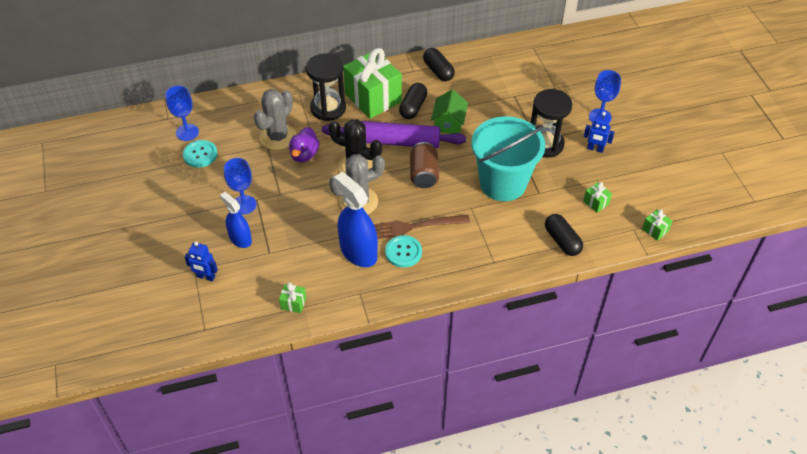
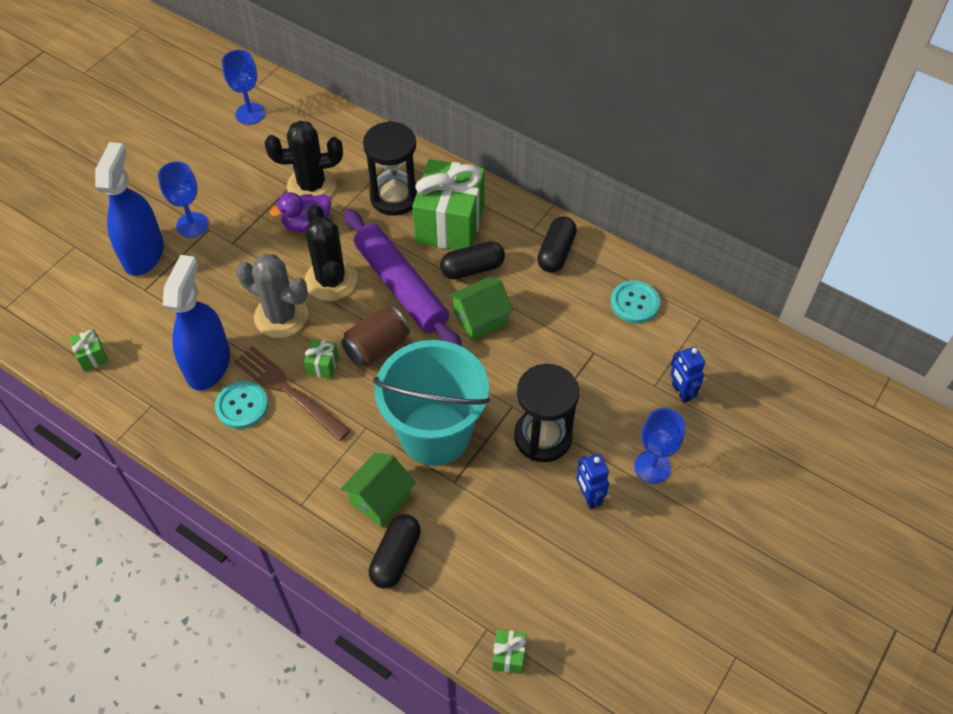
camera: 50 degrees right, 5 degrees up
turquoise button [183,140,218,168] -> turquoise button moved to [611,281,660,323]
blue robot [184,242,218,281] -> blue robot moved to [670,347,705,403]
blue spray bottle [220,192,252,248] -> blue spray bottle [95,142,164,276], size x1.63
grey cactus [254,89,296,150] -> black cactus [265,120,343,197]
green gift [583,182,612,213] -> green gift moved to [304,339,339,379]
none -> green house [341,453,416,527]

